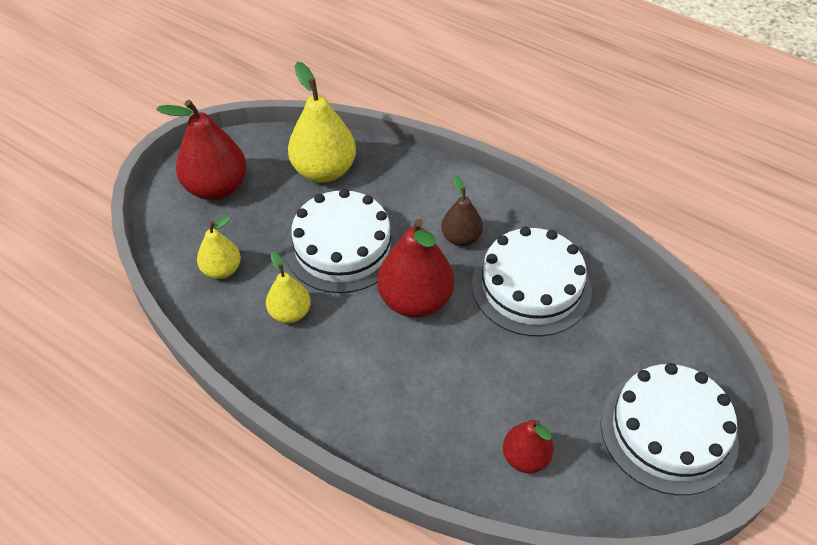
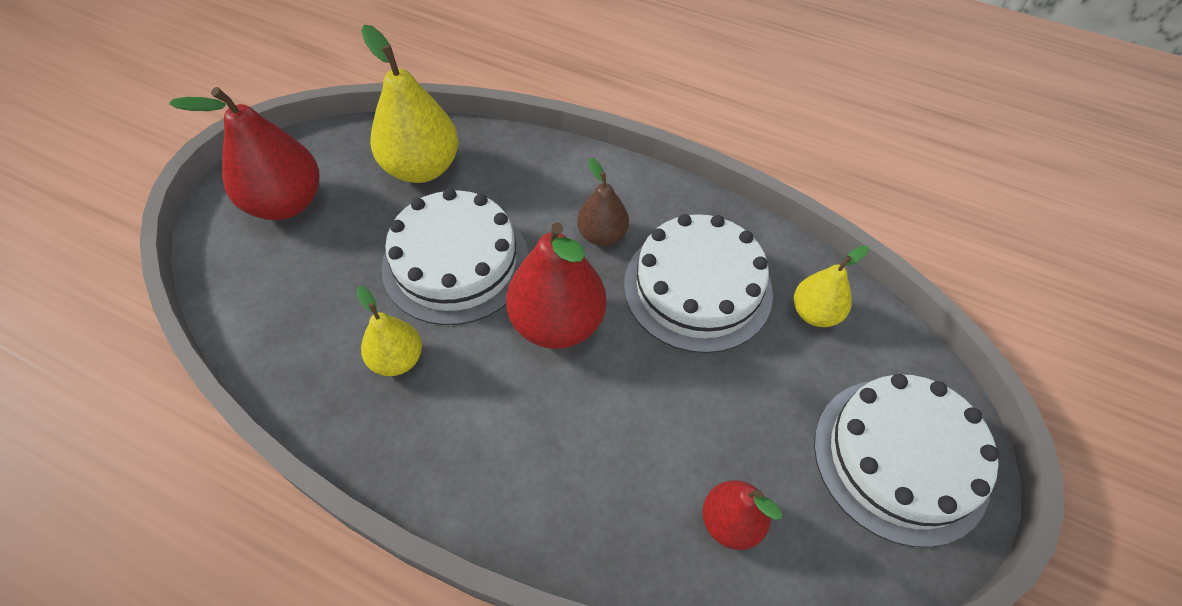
camera: 10 degrees left, 5 degrees up
yellow pear [197,216,241,279] -> yellow pear moved to [794,245,869,327]

